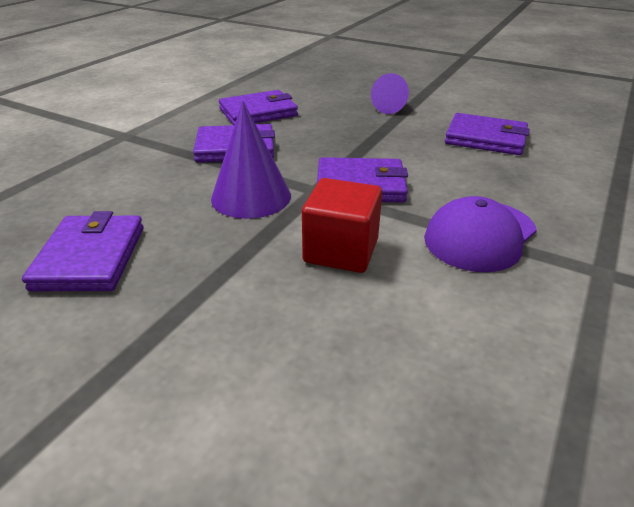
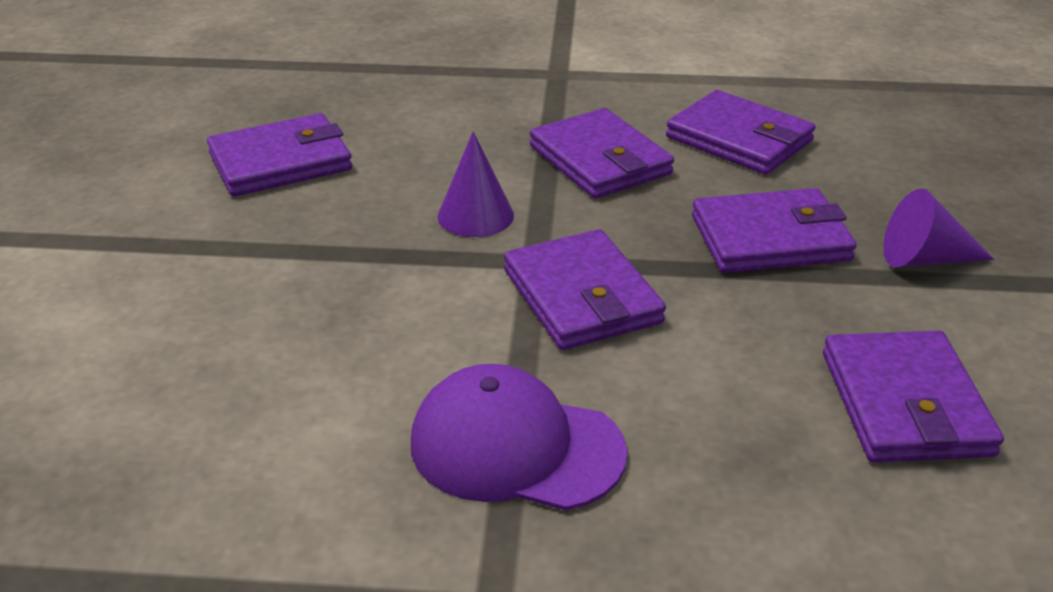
camera: 65 degrees right, 0 degrees up
purple cone [211,101,291,219] -> purple cone [438,131,514,237], size x0.65
red cube [302,178,382,273] -> none
none -> purple wallet [692,188,857,273]

